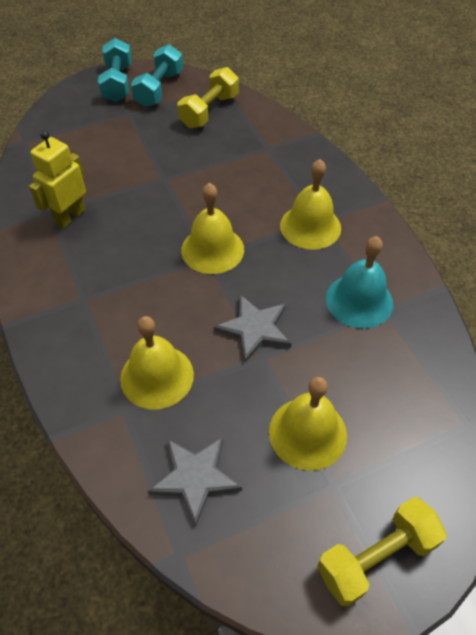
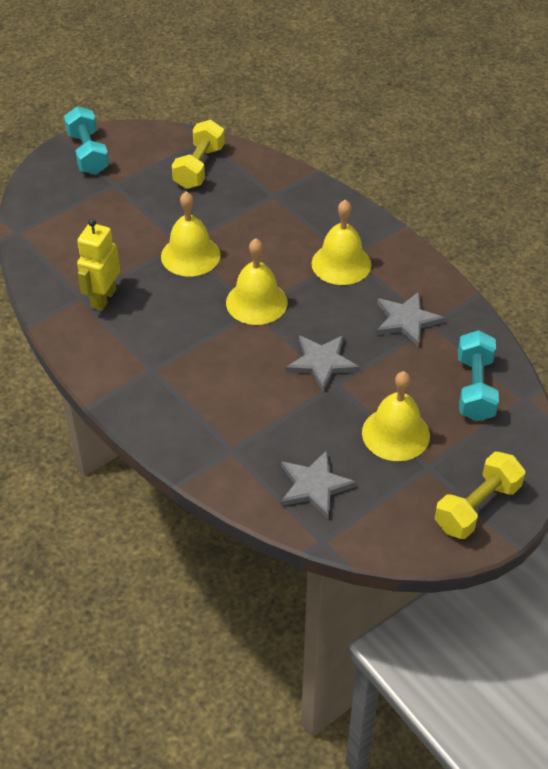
camera: 15 degrees left, 5 degrees down
yellow bell [120,316,194,409] -> yellow bell moved to [161,192,220,277]
turquoise dumbbell [131,44,183,107] -> turquoise dumbbell moved to [458,330,499,421]
turquoise bell [326,236,393,329] -> grey star [376,292,445,347]

